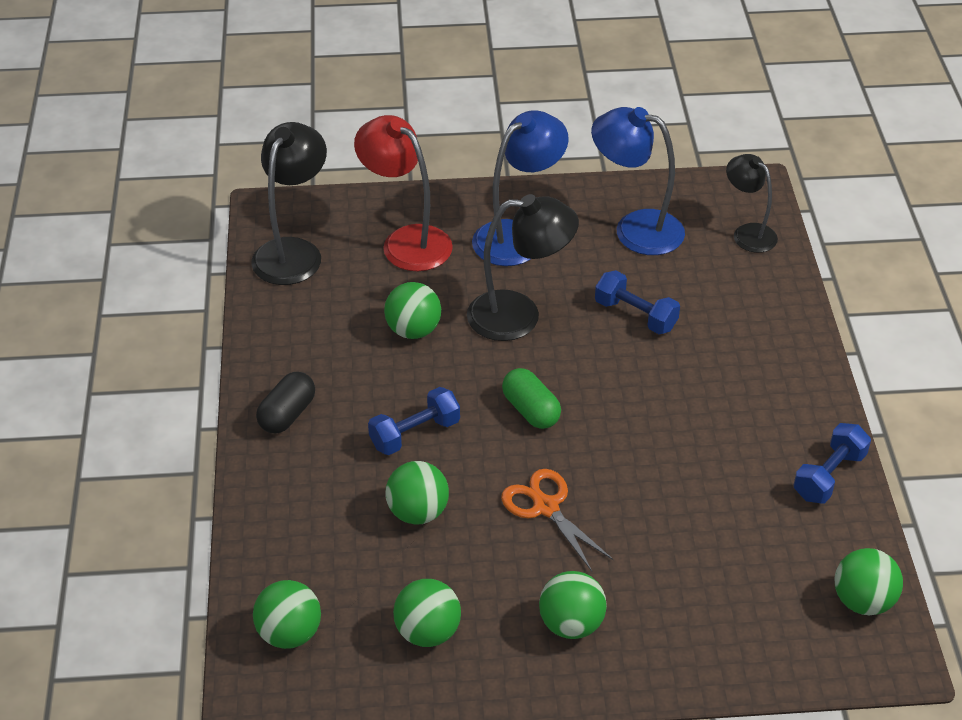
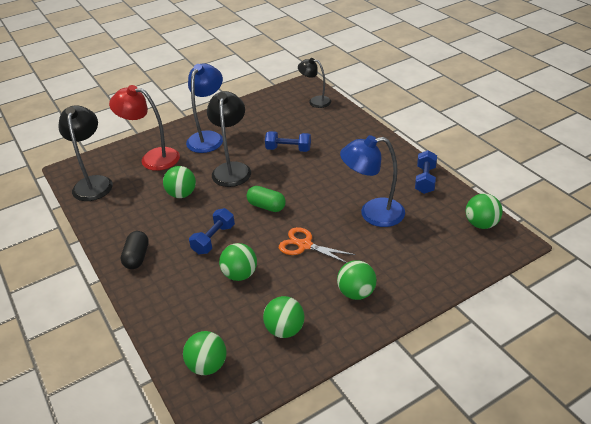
camera: 25 degrees left, 5 degrees down
black lamp [467,194,579,341] -> black lamp turned 60 degrees counterclockwise [207,91,251,187]
blue lamp [591,107,685,255] -> blue lamp moved to [340,135,405,227]

